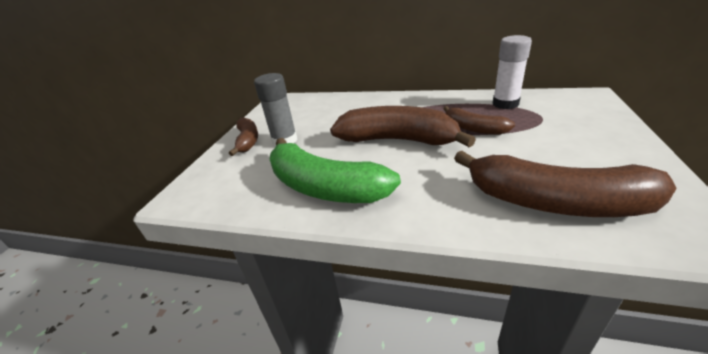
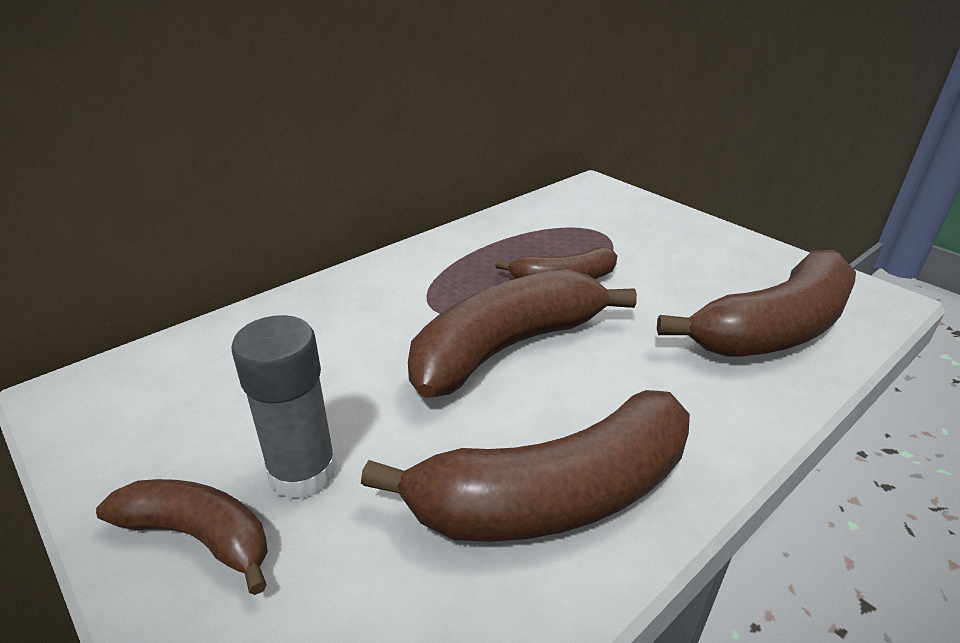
camera: 60 degrees left, 0 degrees up
green banana [270,138,401,203] -> brown banana [361,390,690,542]
white glue stick [493,35,532,109] -> none

